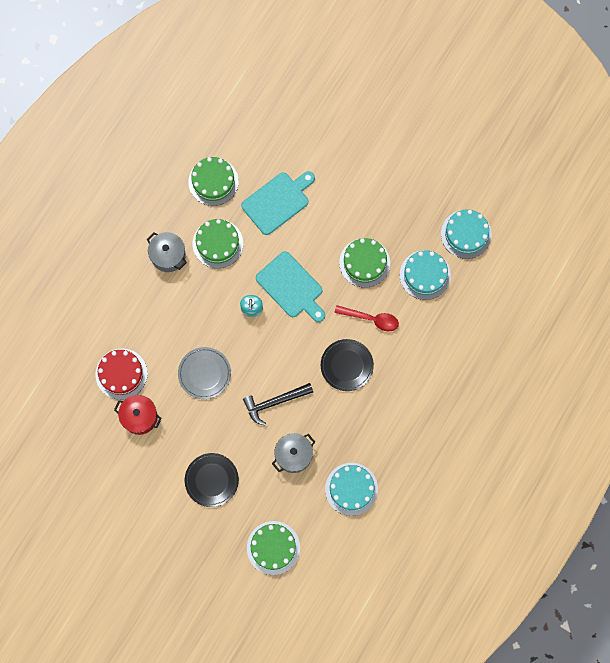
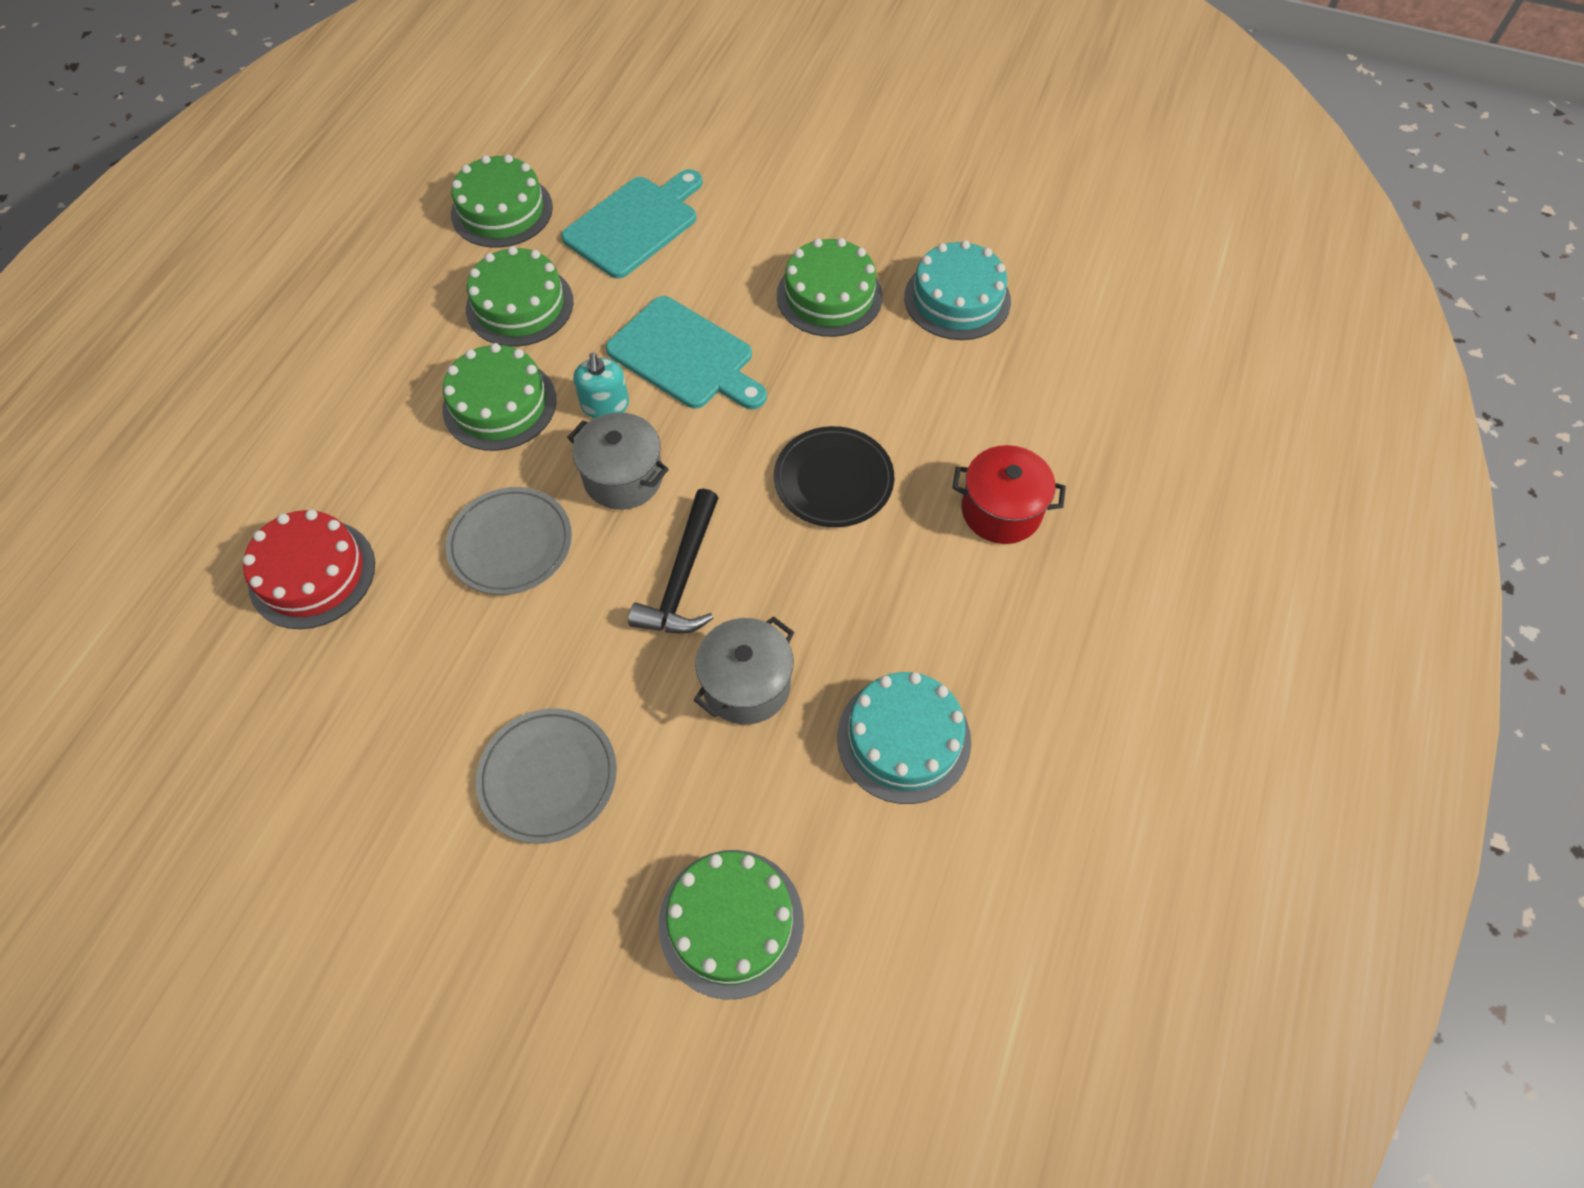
camera: 10 degrees left, 15 degrees down
red pot [114,395,162,435] -> red pot moved to [952,445,1066,544]
grey pot [147,232,187,272] -> grey pot moved to [567,412,669,510]
black plate [185,453,239,507] -> grey plate [476,708,617,844]
black hammer [243,383,313,425] -> black hammer turned 45 degrees counterclockwise [628,489,718,634]
red spoon [334,305,399,331] -> none
turquoise cake [441,209,492,259] -> none
none -> green cake [442,343,557,451]

